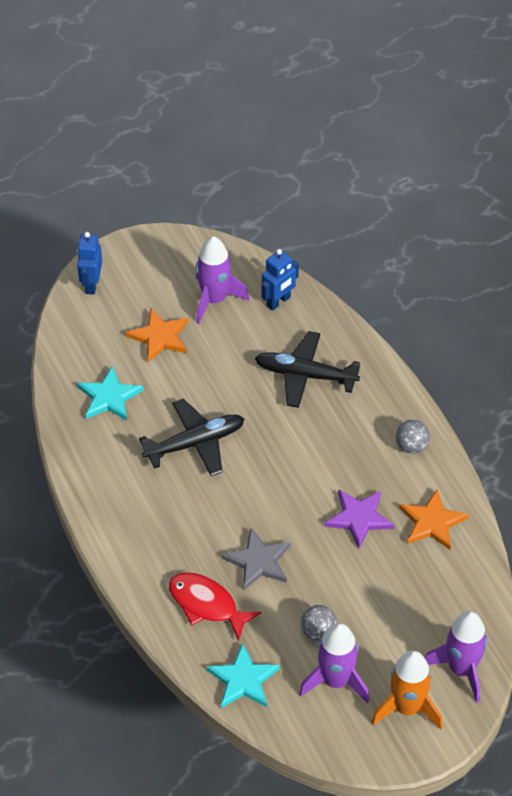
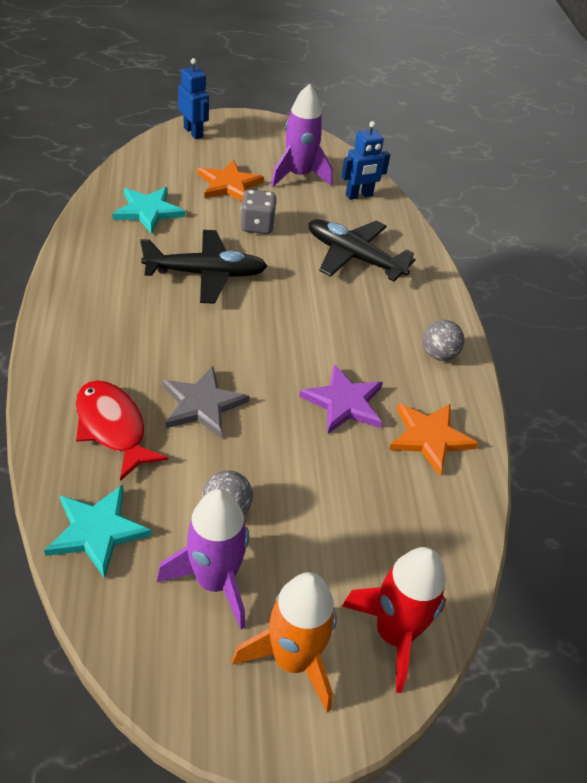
camera: 15 degrees right, 5 degrees down
blue robot [77,232,102,295] -> blue robot turned 120 degrees clockwise [178,58,209,139]
purple rocket [425,611,488,703] -> red rocket [342,547,446,693]
none -> grey dice [240,189,277,234]

